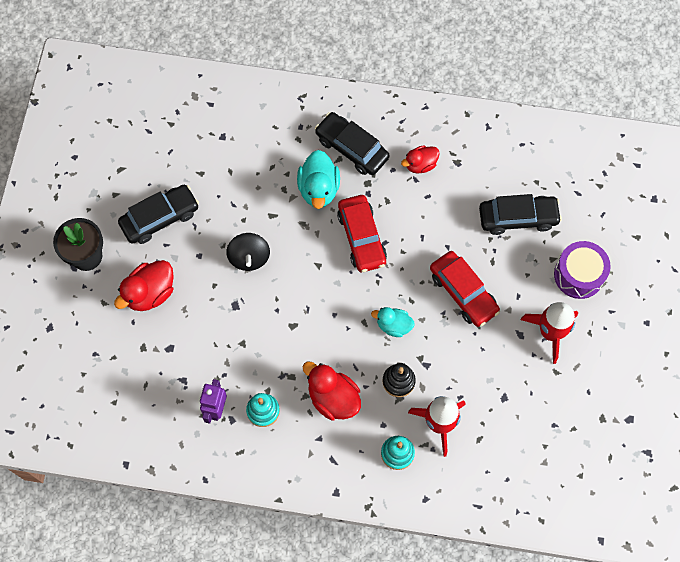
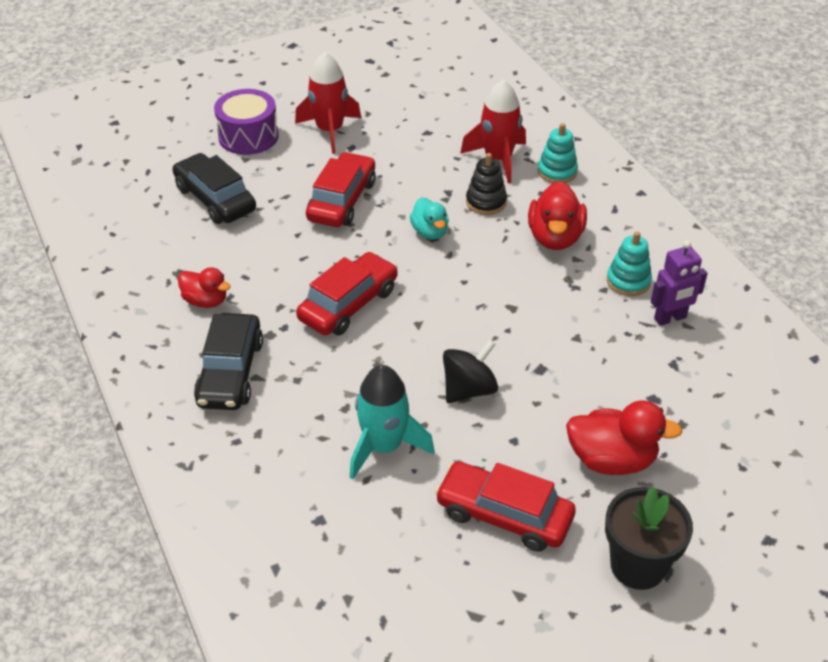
camera: 125 degrees left, 25 degrees down
black car [118,185,199,244] -> red car [435,461,576,552]
turquoise duck [297,150,340,209] -> none
none -> turquoise rocket [350,365,435,480]

